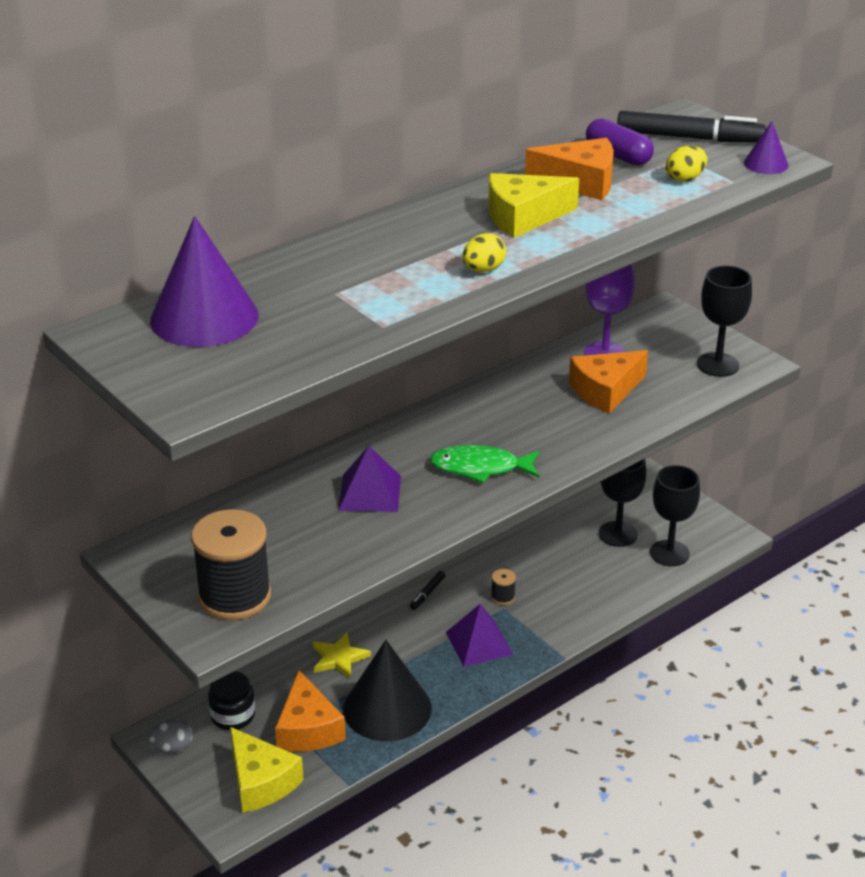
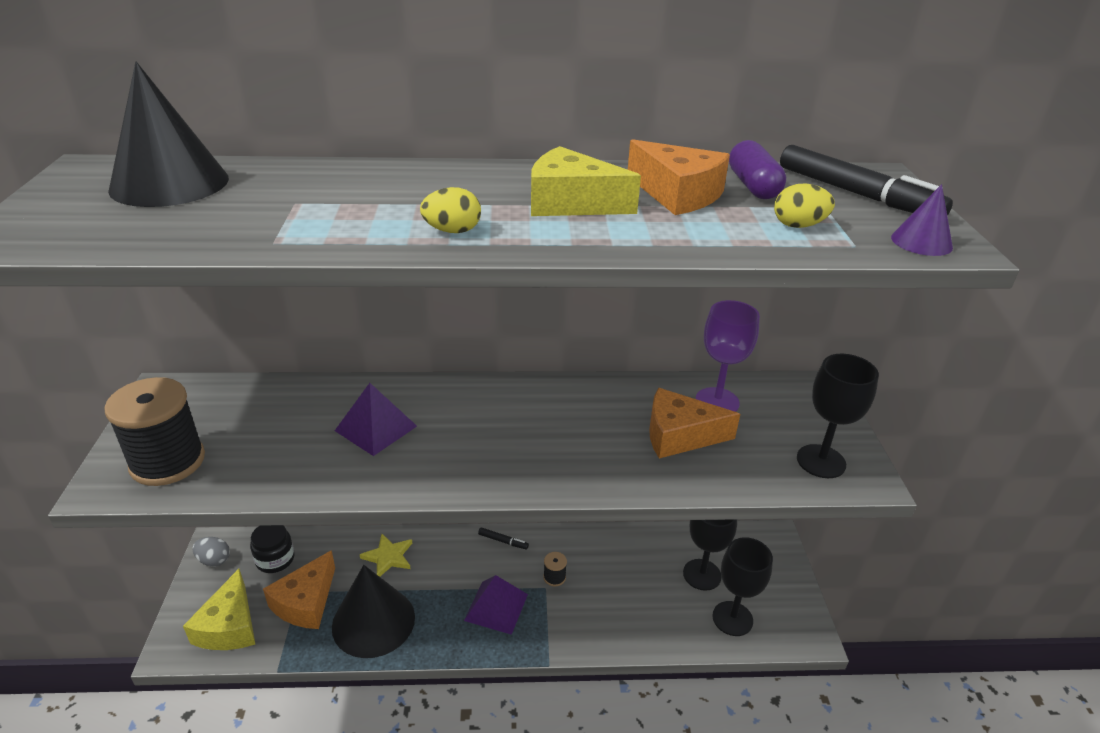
camera: 35 degrees right, 0 degrees up
purple cone [150,216,258,347] -> black cone [108,62,229,207]
black marker [410,571,445,610] -> black marker turned 135 degrees counterclockwise [478,527,529,549]
green fish [430,445,539,483] -> none

